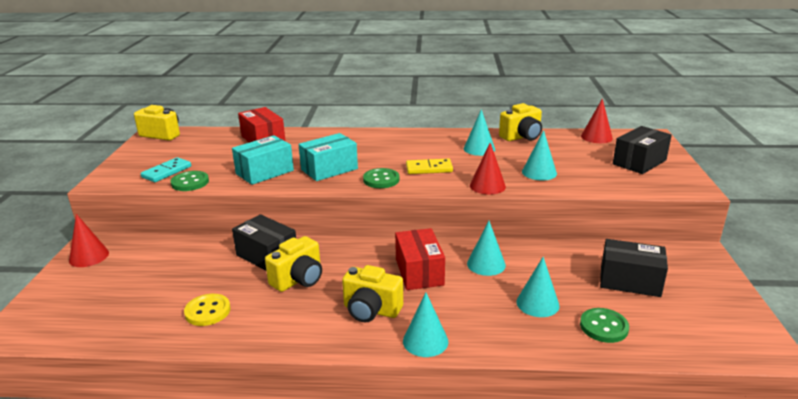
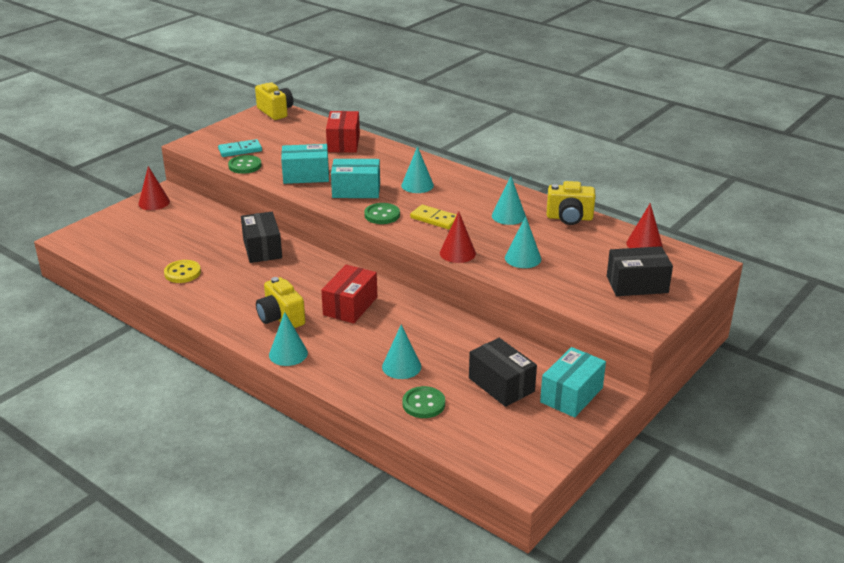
camera: 35 degrees right, 5 degrees up
yellow camera [265,236,322,292] -> none
turquoise cone [467,221,506,276] -> turquoise cone moved to [401,146,434,193]
none -> turquoise box [540,347,606,418]

